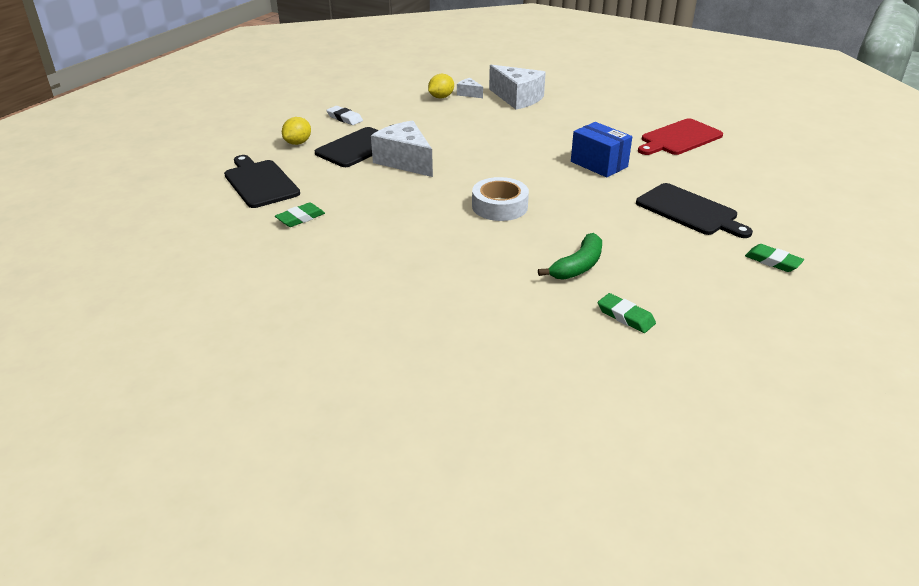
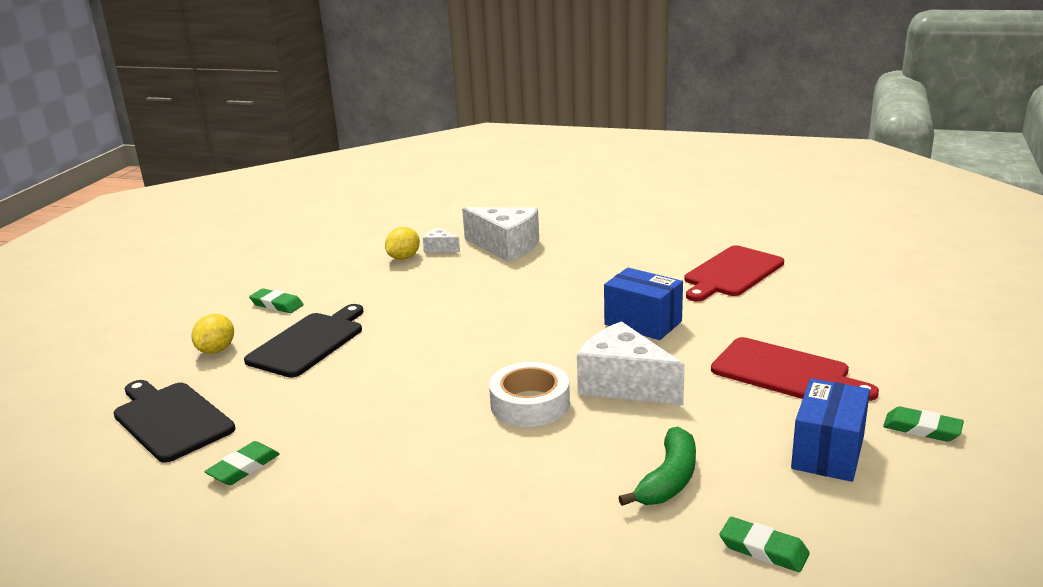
camera: 10 degrees left, 10 degrees down
white eraser [326,106,363,125] -> green eraser [249,288,304,313]
white cheese [371,121,433,177] -> white cheese moved to [577,321,685,405]
black cutting board [636,183,753,238] -> red cutting board [711,337,879,401]
none -> blue box [791,378,870,482]

